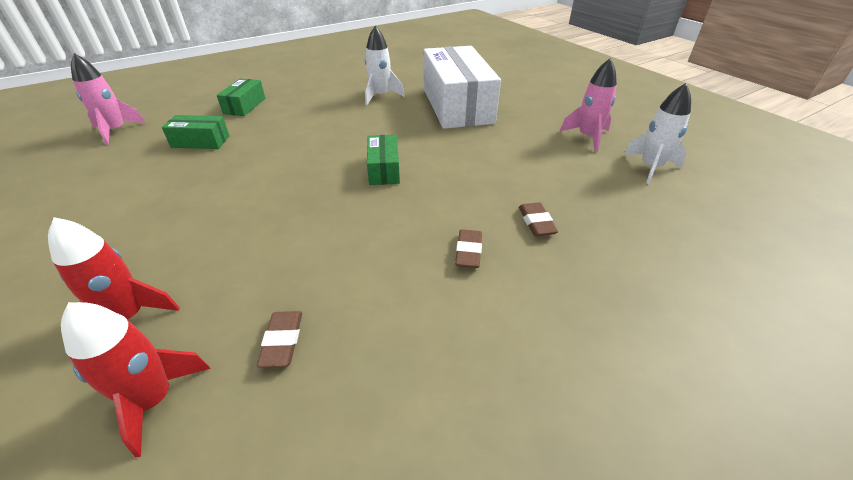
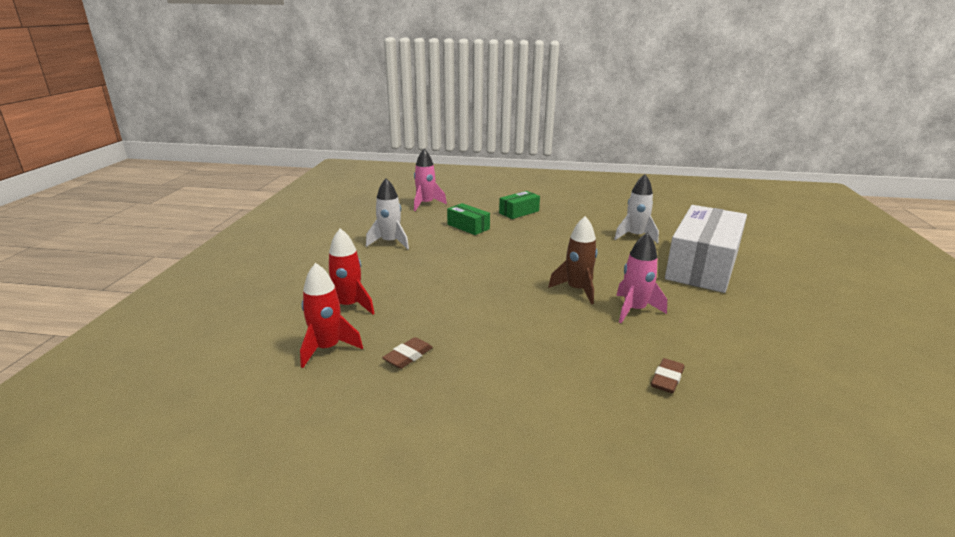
camera: 40 degrees right, 15 degrees down
green box [367,135,400,185] -> brown rocket [548,216,597,304]
brown eraser [455,229,482,268] -> none
pink rocket [560,58,617,152] -> pink rocket moved to [616,232,667,323]
white rocket [624,83,691,184] -> white rocket moved to [366,178,409,250]

